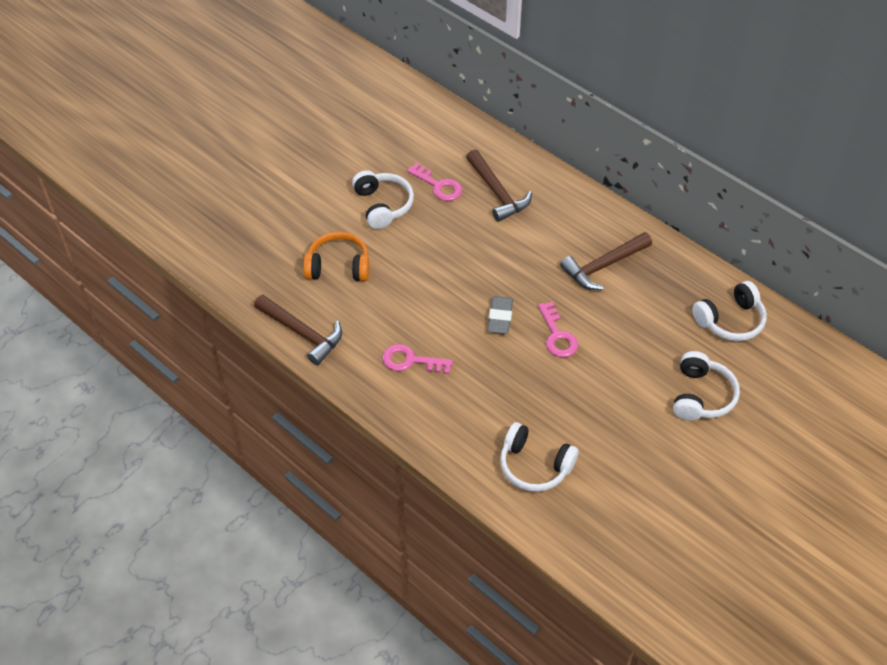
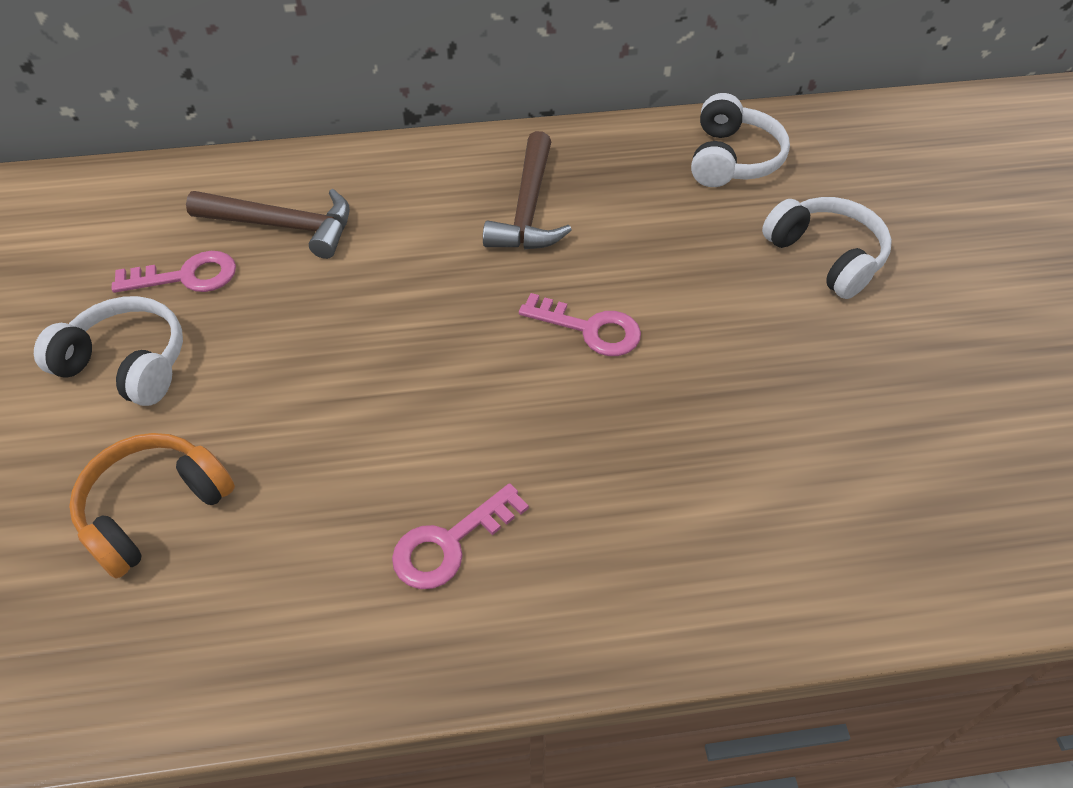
camera: 50 degrees left, 0 degrees up
brown hammer [254,295,342,365] -> none
grey eraser [487,296,513,334] -> none
white headphones [500,422,579,492] -> none

